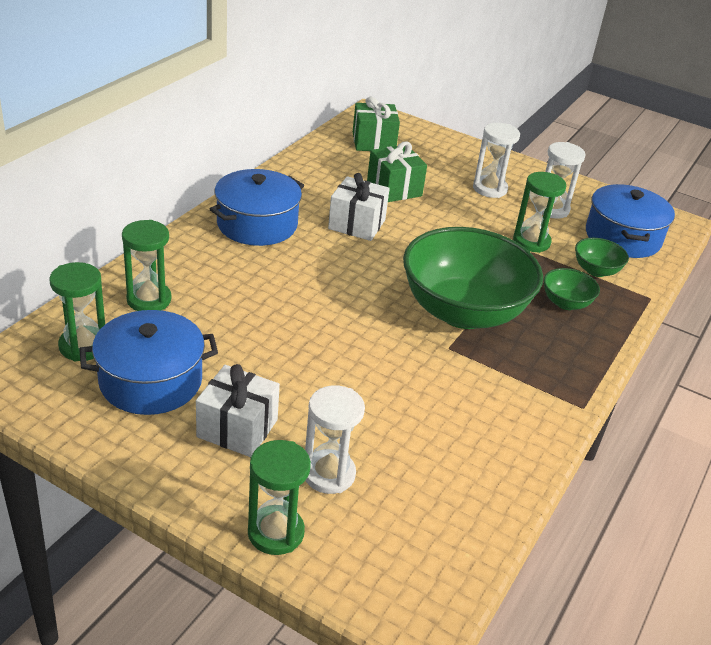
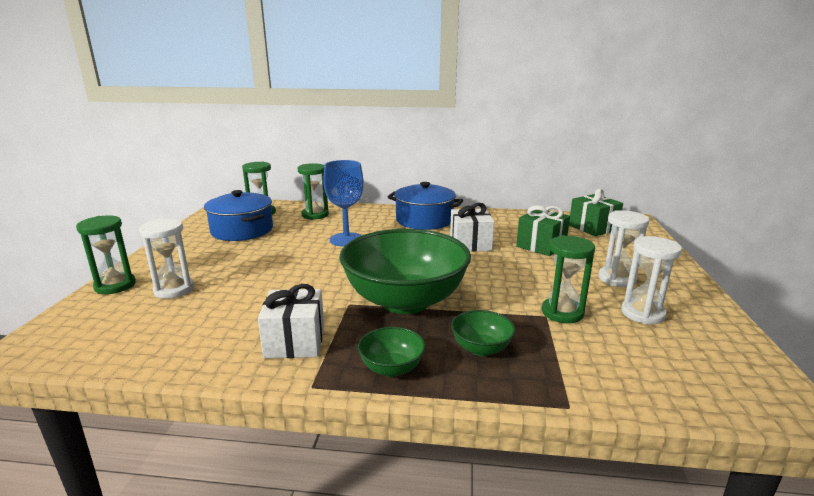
camera: 70 degrees right, 15 degrees down
white gift [196,364,280,457] -> white gift moved to [258,284,324,358]
green bowl [575,238,629,277] -> green bowl moved to [358,327,426,377]
blue pot [586,184,675,258] -> none
none -> blue goblet [323,160,364,247]

